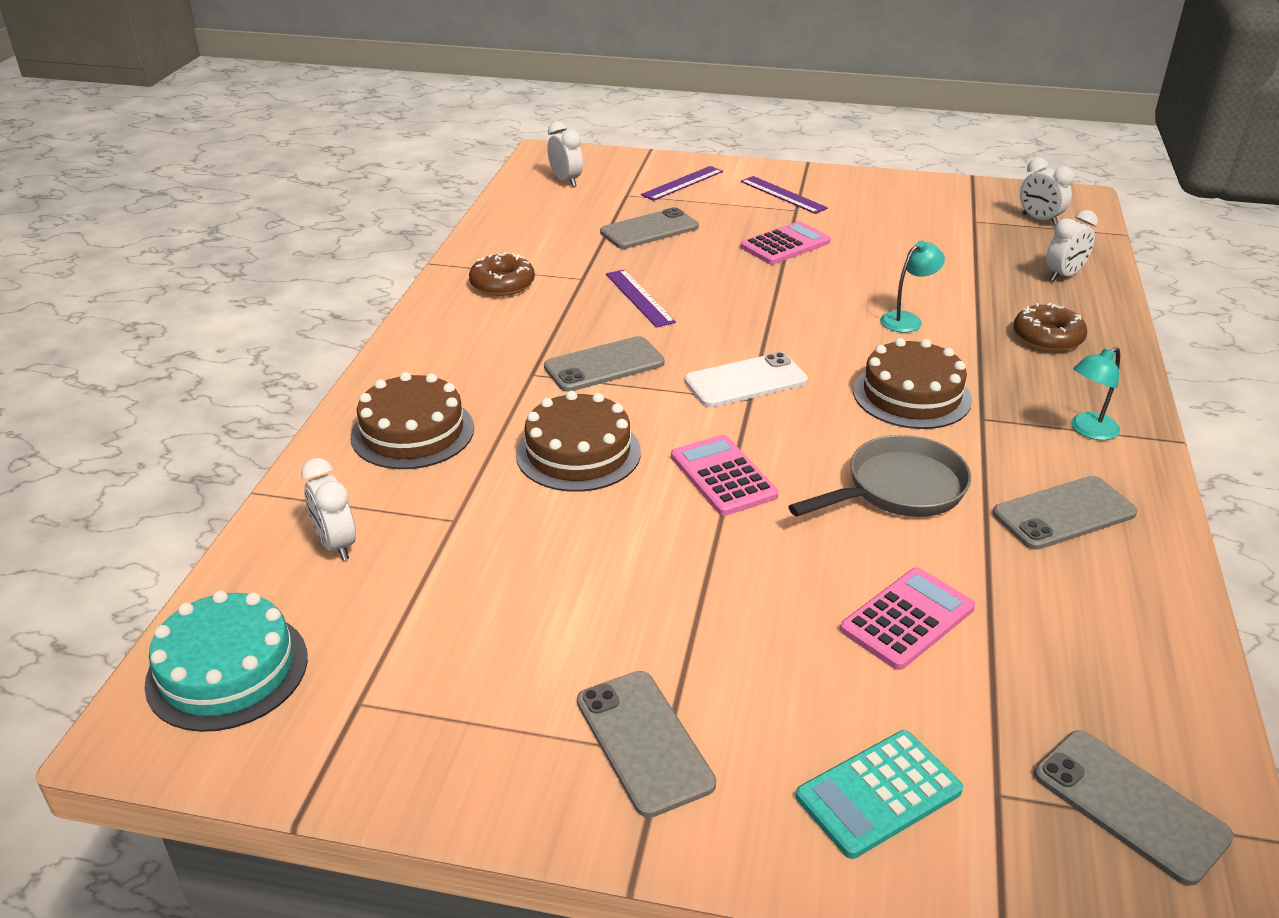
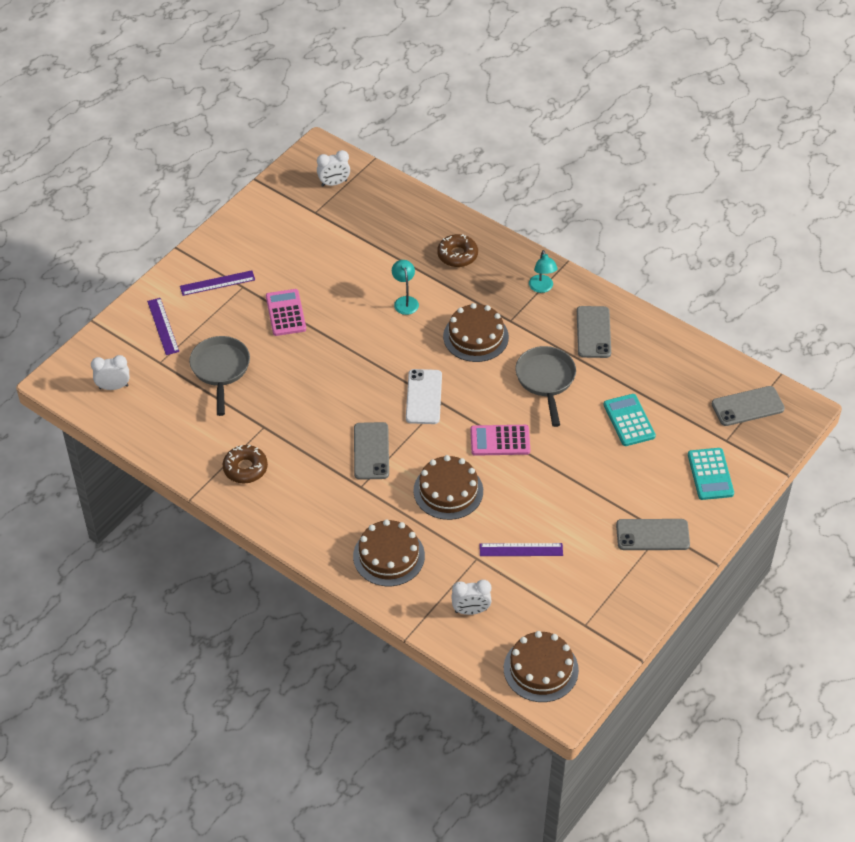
camera: 65 degrees left, 15 degrees up
turquoise cake [144,590,308,732] -> brown cake [504,631,579,702]
grey phone [600,207,699,249] -> grey pan [189,336,250,416]
purple ruler [606,269,676,328] -> purple ruler moved to [480,543,563,556]
pink calculator [840,567,975,670] -> turquoise calculator [603,394,656,446]
white clock [1046,210,1098,282] -> none

